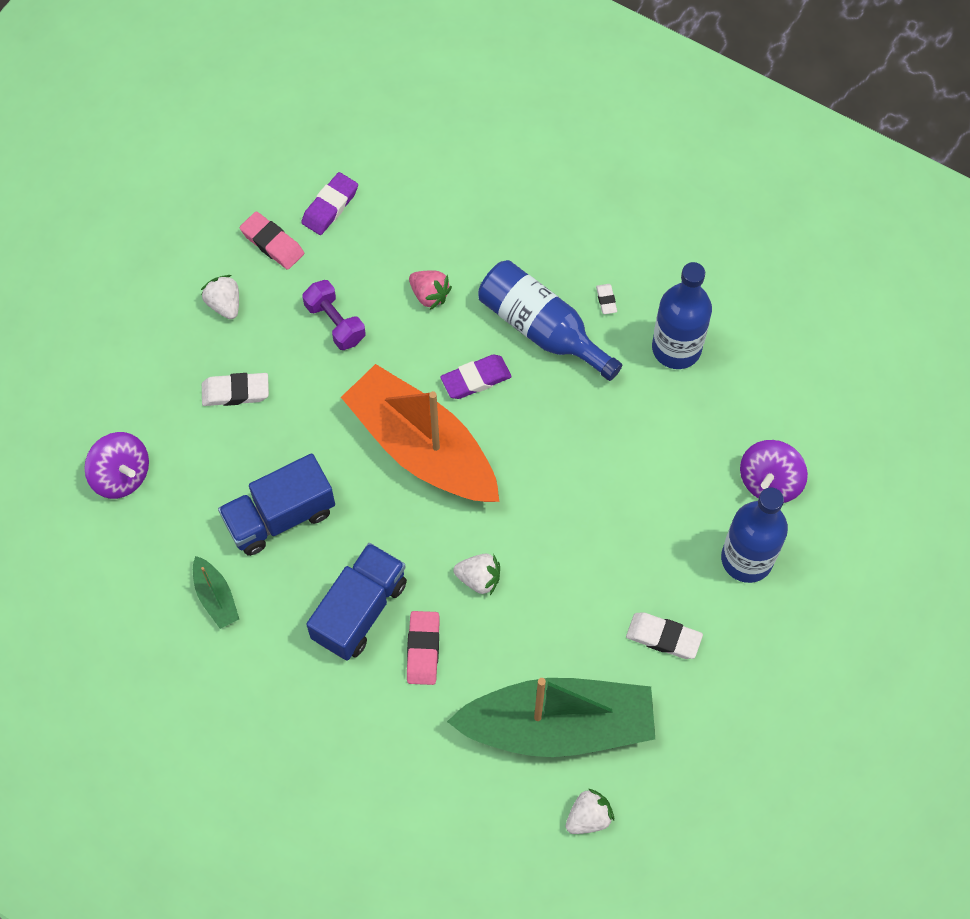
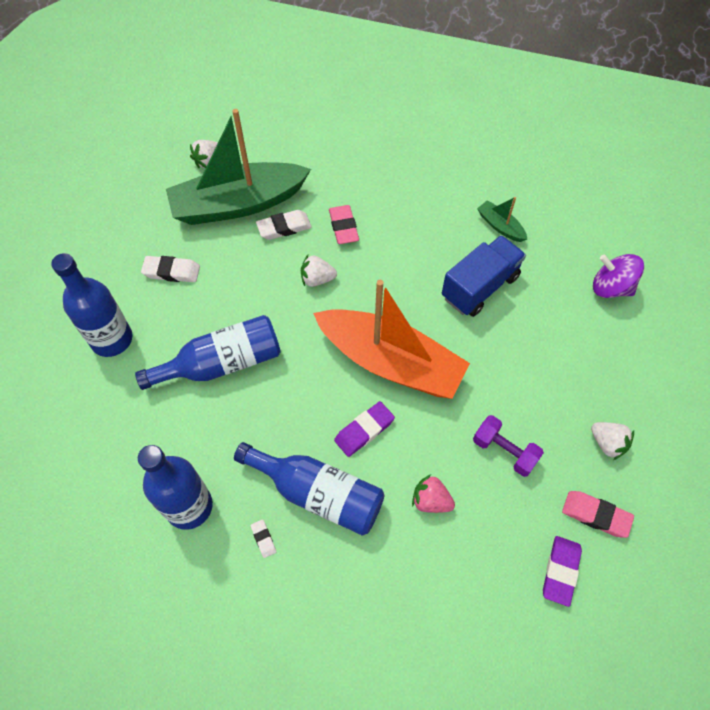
camera: 165 degrees right, 5 degrees down
white eraser [202,373,269,406] -> white eraser moved to [256,210,312,240]
blue truck [306,543,407,660] -> none
purple spinning top [740,440,808,503] -> none
none -> blue bottle [135,315,281,390]

